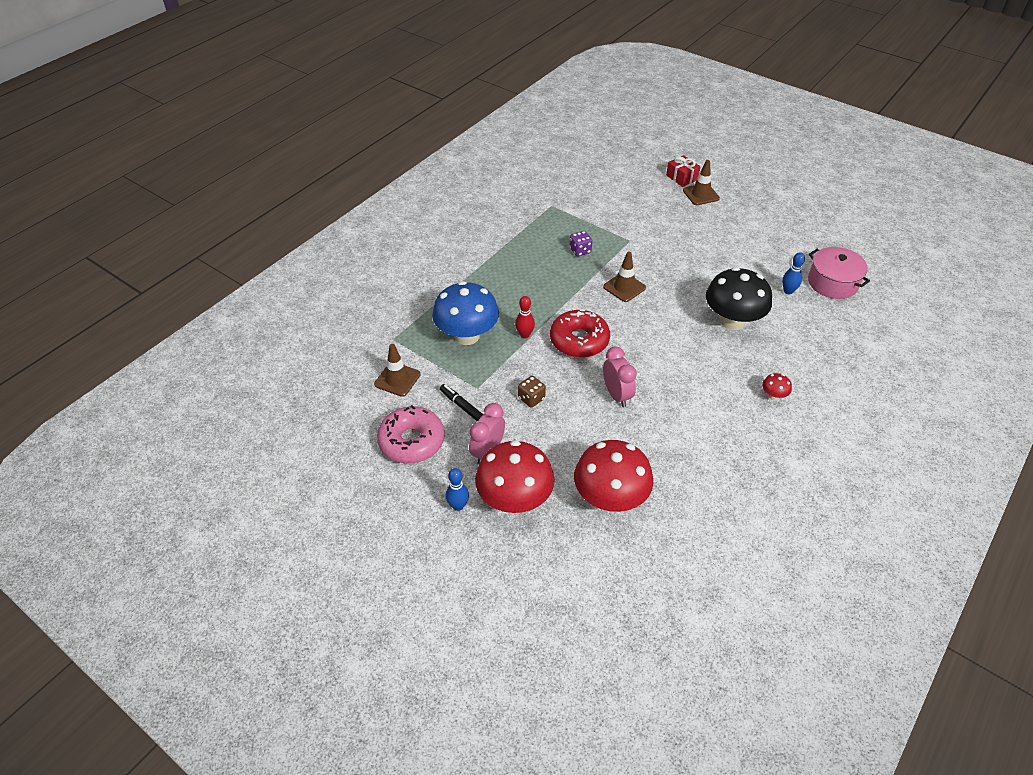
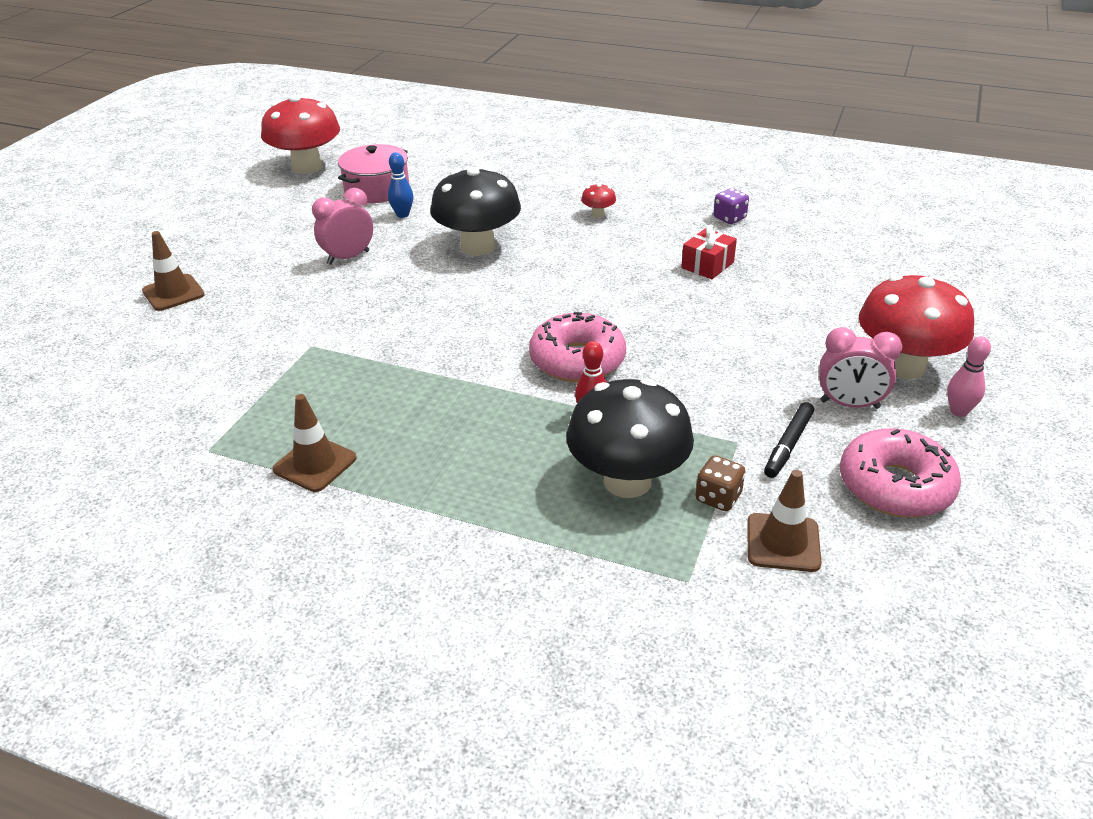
camera: 105 degrees left, 10 degrees down
blue mushroom [432,281,499,345] -> black mushroom [566,378,694,498]
blue bowling pin [446,468,469,511] -> pink bowling pin [947,336,991,417]
brown dice [518,376,546,408] -> brown dice moved to [696,455,745,511]
red donut [550,309,610,358] -> pink donut [529,312,626,382]
purple dice [570,231,592,256] -> purple dice moved to [713,188,749,224]
red mushroom [574,440,653,512] -> red mushroom moved to [261,95,340,174]
brown traffic cone [603,252,646,302] -> brown traffic cone moved to [272,394,357,492]
pink clock [603,346,637,407] -> pink clock moved to [312,188,373,265]
red gift [666,155,701,187] -> red gift moved to [681,224,737,279]

